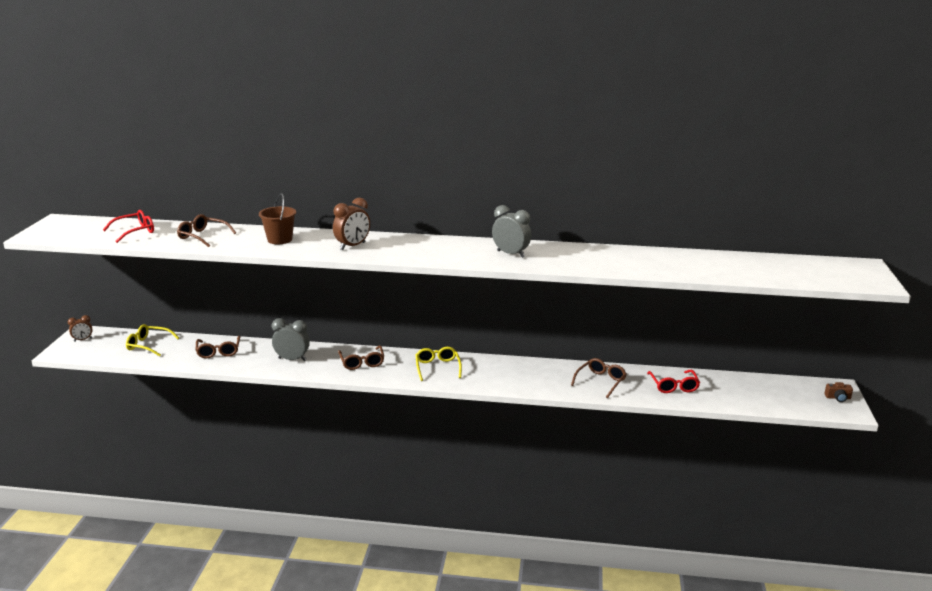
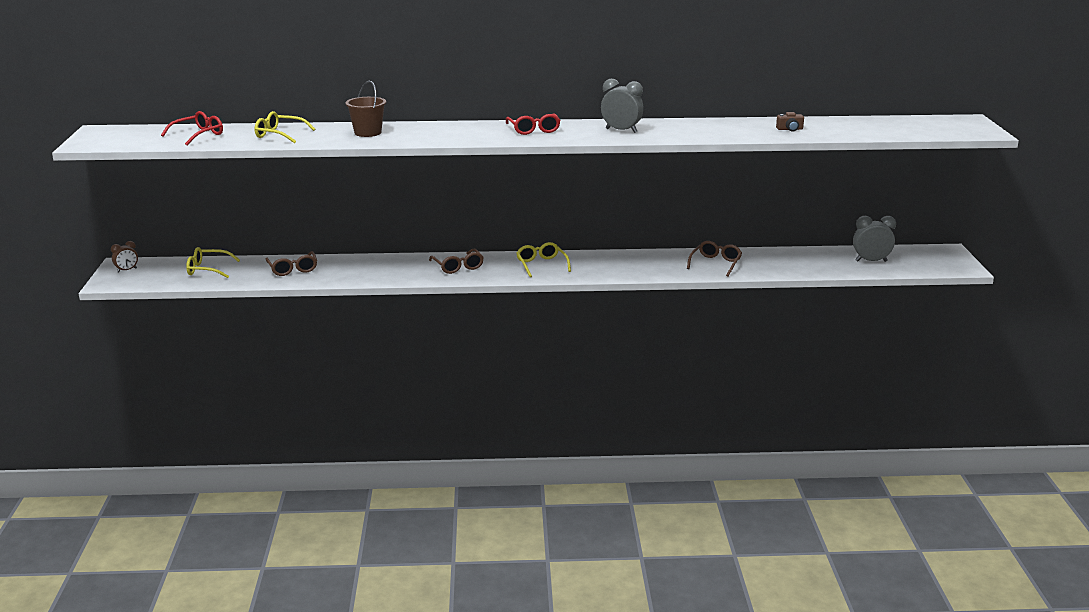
camera: 10 degrees left, 0 degrees up
brown glasses [177,214,236,247] -> yellow glasses [255,111,315,143]
grey clock [272,318,310,361] -> grey clock moved to [853,216,896,262]
brown clock [333,198,370,250] -> none
red glasses [647,370,700,393] -> red glasses moved to [506,113,561,135]
brown camera [825,382,853,402] -> brown camera moved to [776,112,804,132]

